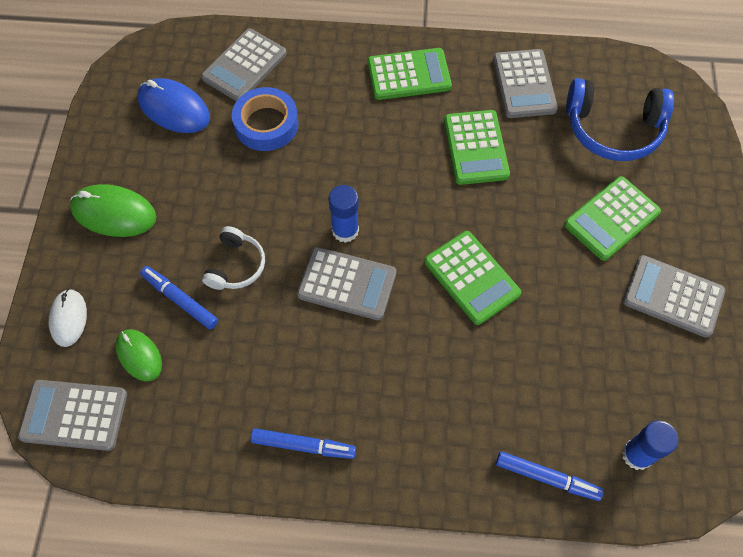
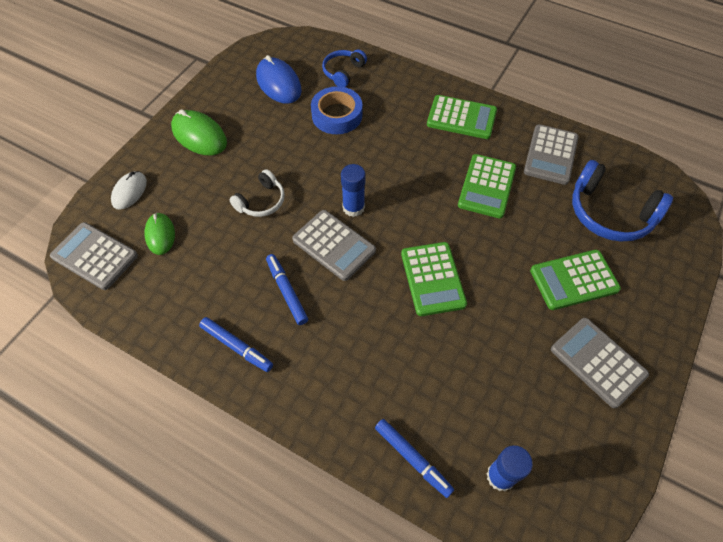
camera: 25 degrees right, 5 degrees down
blue marker [140,266,218,330] -> blue marker moved to [266,254,308,325]
grey calculator [201,29,287,101] -> blue headphones [322,49,367,87]

